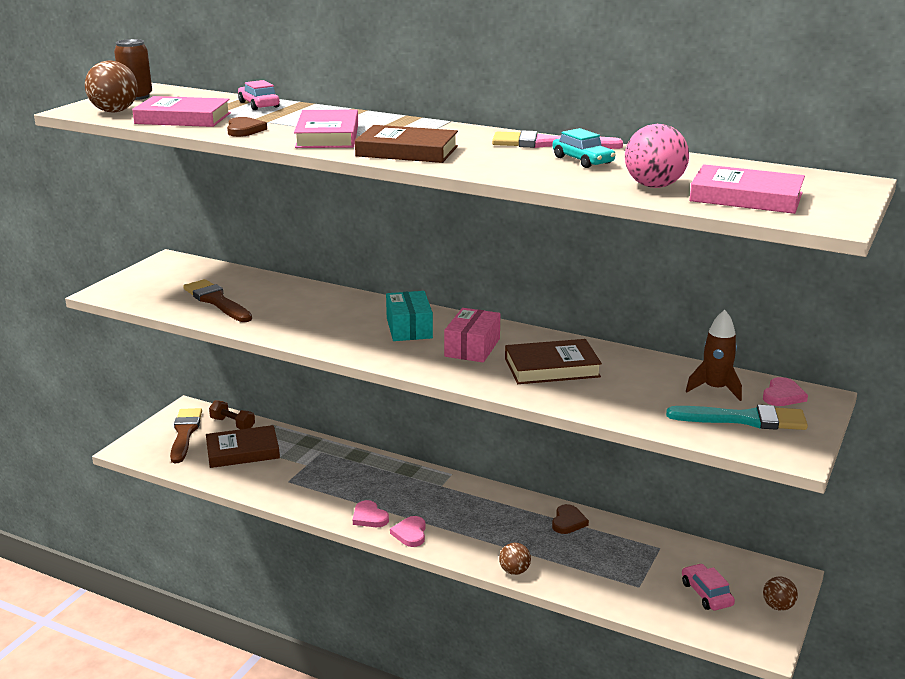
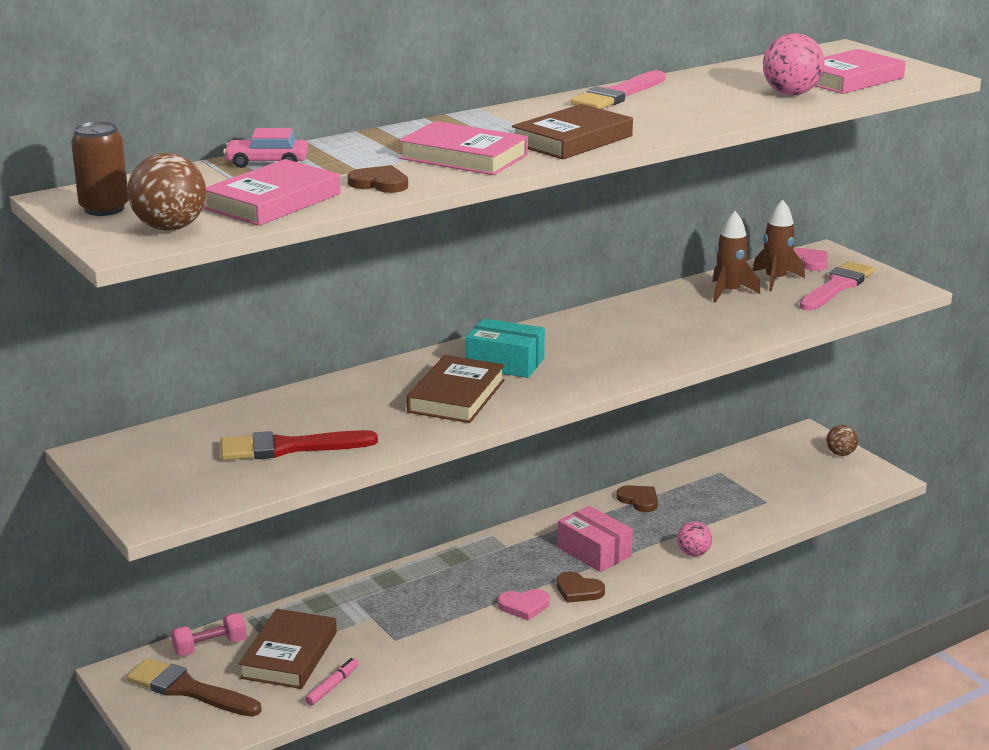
camera: 60 degrees left, 0 degrees up
brown brush [183,279,252,322] -> red brush [220,430,378,460]
brown dumbbell [209,400,255,429] -> pink dumbbell [171,613,247,656]
pink heart [390,516,426,547] -> brown heart [556,572,605,603]
pink box [444,308,500,362] -> pink box moved to [558,506,633,572]
brown ball [499,543,531,575] -> pink ball [677,522,712,556]
brown book [505,339,602,384] -> brown book moved to [407,355,505,423]
turquoise car [552,128,615,168] -> none
turquoise brush [666,405,808,430] -> pink brush [799,261,875,311]
pink car [682,563,735,610] -> none
none -> pink marker [305,658,359,706]
none -> brown rocket [712,211,760,303]

